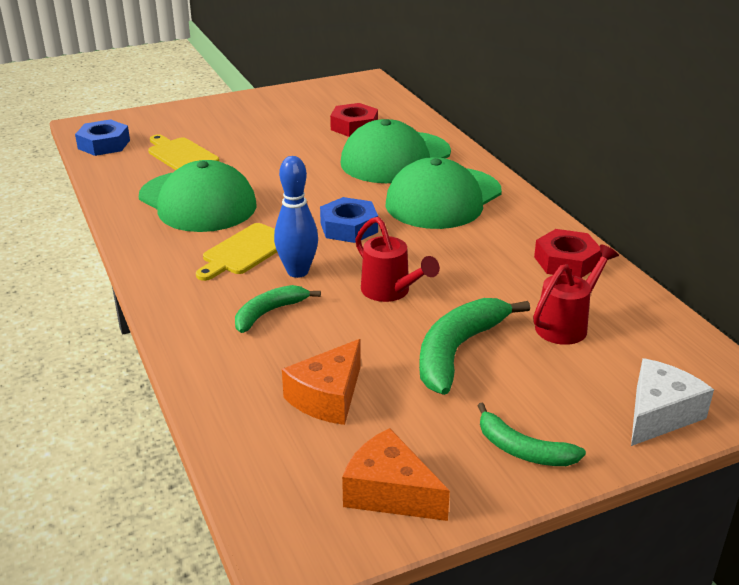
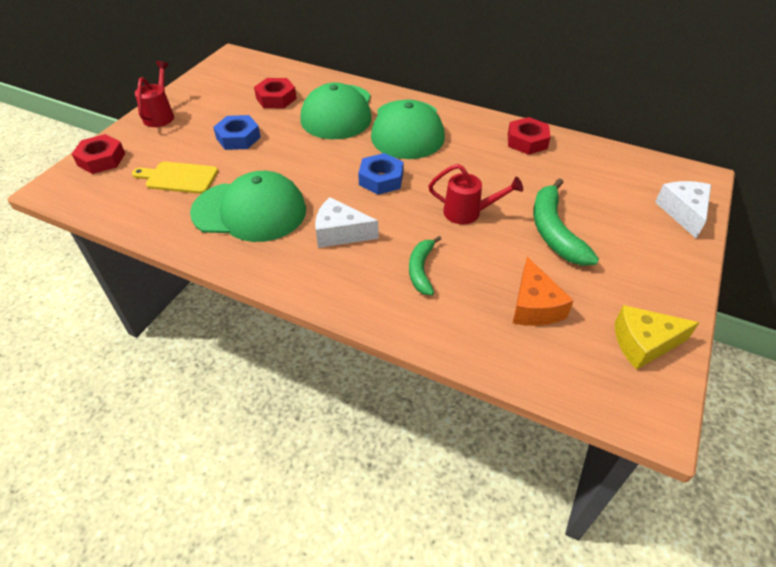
camera: 40 degrees left, 15 degrees up
blue nut [75,119,130,156] -> blue nut moved to [213,115,261,150]
yellow cutting board [196,223,277,281] -> white cheese [315,197,379,248]
blue bowling pin [274,156,318,278] -> none
orange cheese [342,428,450,521] -> yellow cheese [615,305,699,370]
green banana [477,403,586,466] -> none
red watering can [533,244,619,345] -> red watering can moved to [135,61,174,127]
none -> red nut [72,134,125,174]

